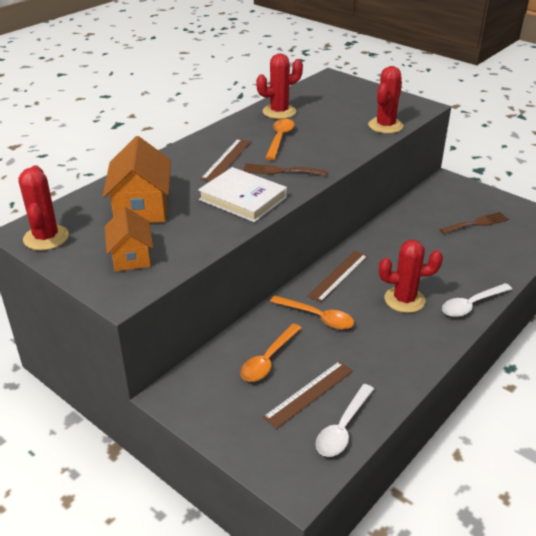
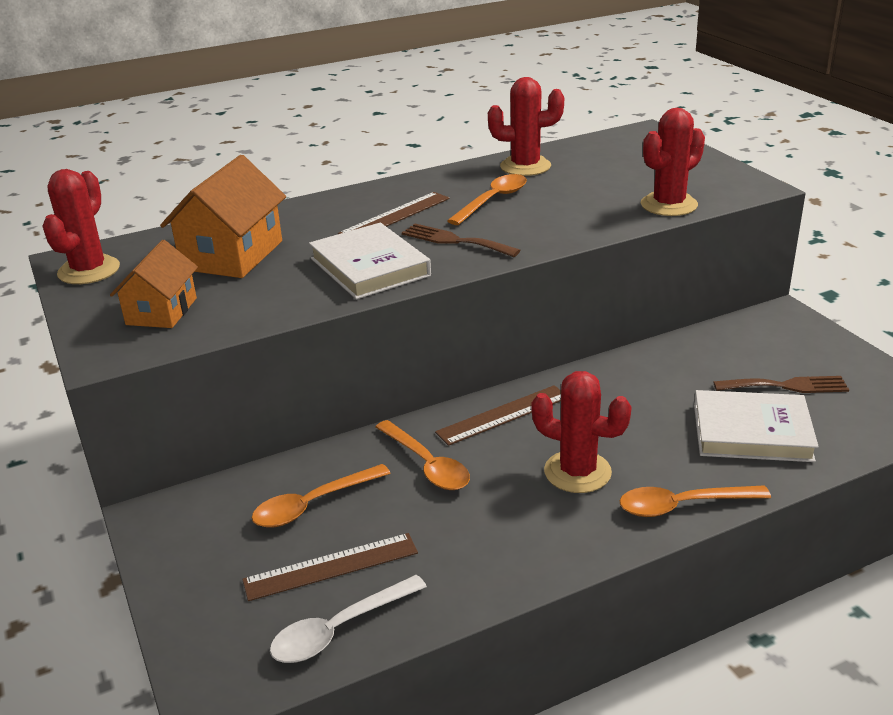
camera: 25 degrees right, 5 degrees down
white spoon [442,283,512,317] -> orange spoon [620,485,771,517]
none -> white book [694,390,819,462]

